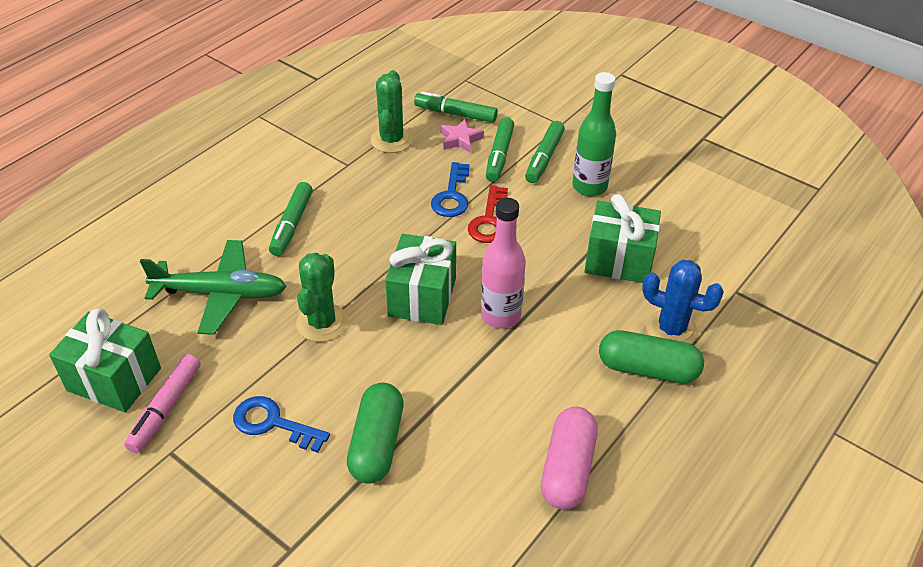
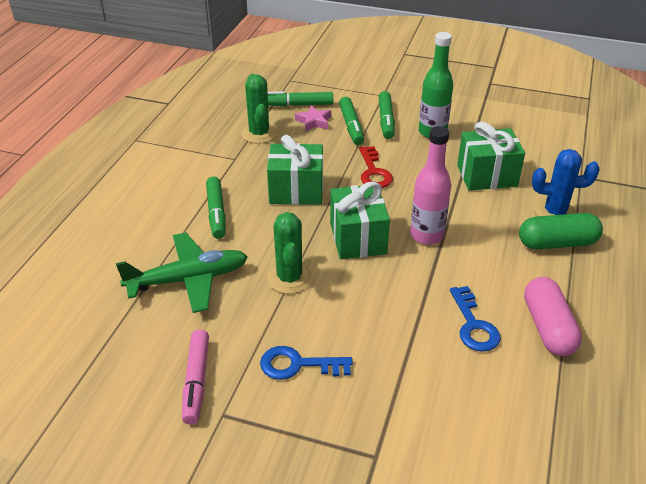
camera: 20 degrees left, 5 degrees down
green gift [49,308,161,413] -> green gift moved to [267,135,323,205]
green capsule [347,383,404,484] -> none
blue key [431,162,469,217] -> blue key moved to [450,286,501,352]

